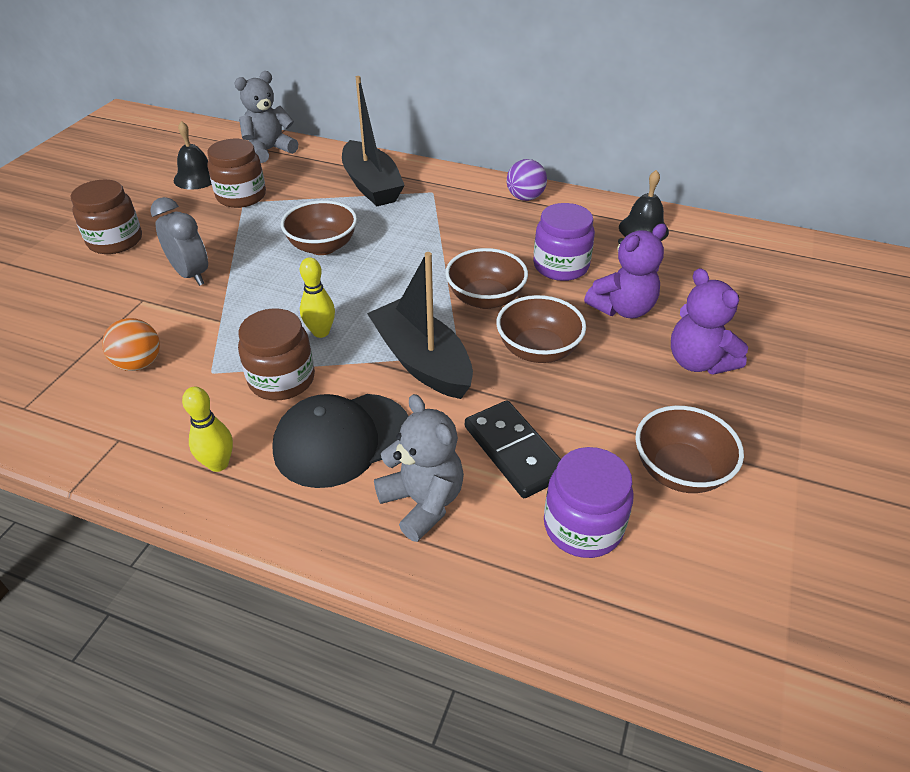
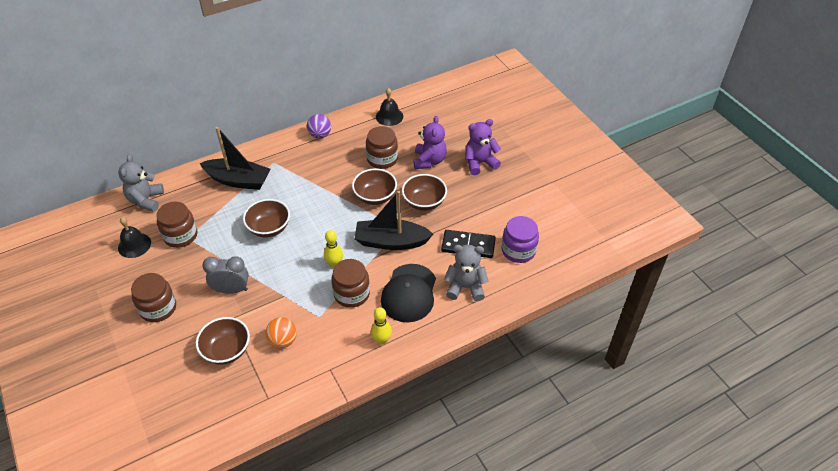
camera: 50 degrees left, 5 degrees up
purple jar [533,203,595,281] -> brown jar [366,126,398,169]
brown bowl [635,406,744,493] -> brown bowl moved to [196,317,250,365]
purple teddy bear [671,268,748,375] -> purple teddy bear turned 150 degrees clockwise [465,119,501,175]

